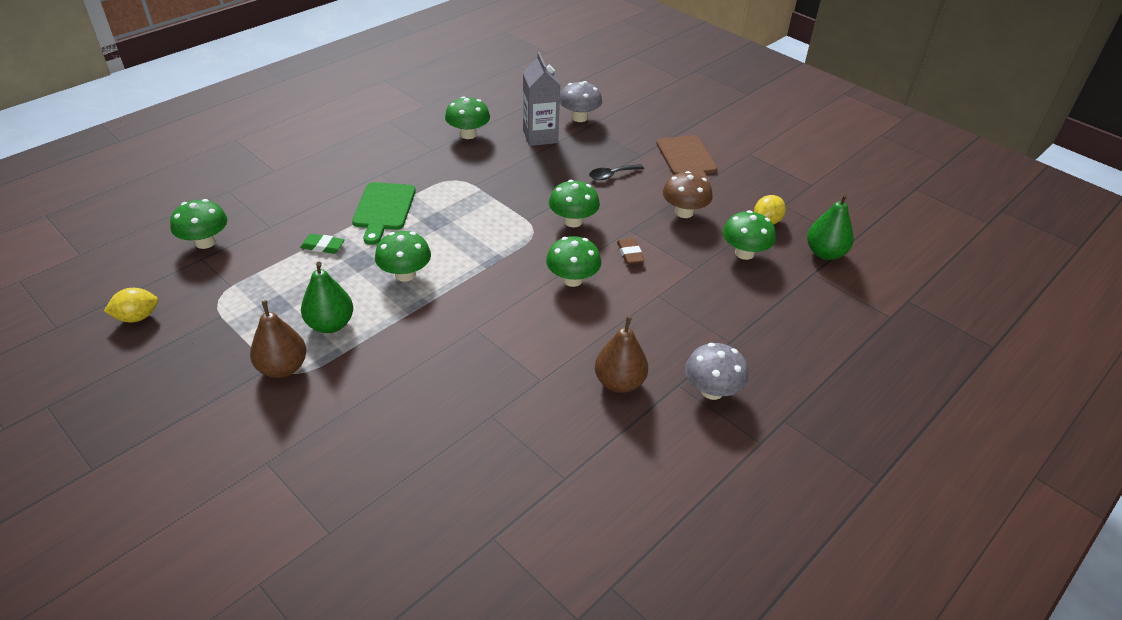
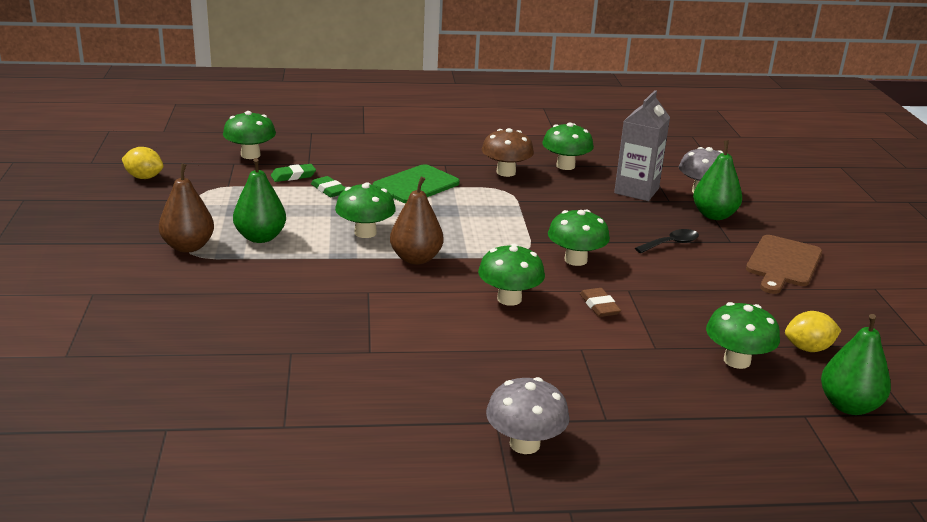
camera: 40 degrees right, 15 degrees down
black spoon [589,164,644,180] -> black spoon turned 135 degrees clockwise [635,229,699,253]
brown pear [595,316,648,393] -> brown pear moved to [390,176,443,265]
brown eraser [617,238,645,264] -> brown eraser turned 45 degrees counterclockwise [580,288,621,317]
brown mushroom [662,171,713,218] -> brown mushroom moved to [482,128,534,177]
none -> green eraser [271,164,316,182]
none -> green pear [693,140,742,220]

